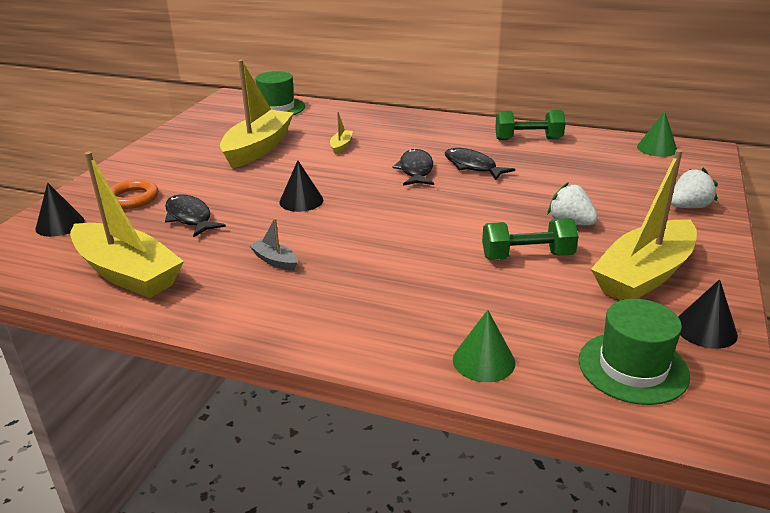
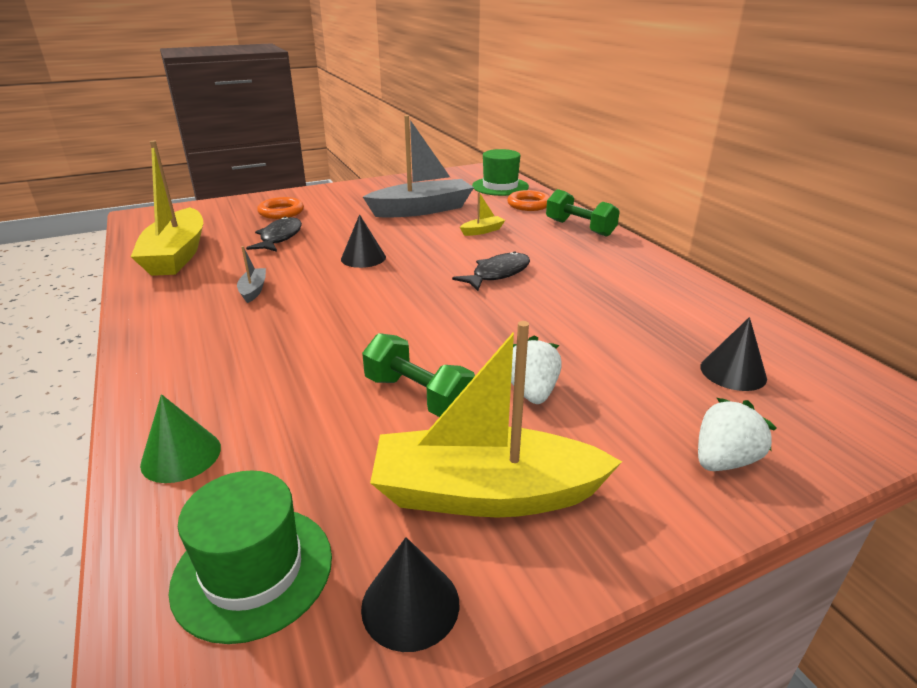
camera: 45 degrees right, 0 degrees up
black cone [35,182,85,237] -> black cone moved to [700,317,767,391]
yellow boat [220,60,294,168] -> grey boat [363,115,474,218]
black fish [445,148,515,180] -> none
green dumbbell [495,110,566,140] -> green dumbbell moved to [546,189,620,237]
green cone [637,111,677,157] -> none
white strawberry [671,168,718,208] -> white strawberry turned 60 degrees counterclockwise [698,398,776,471]
none -> orange ring [507,190,550,211]

